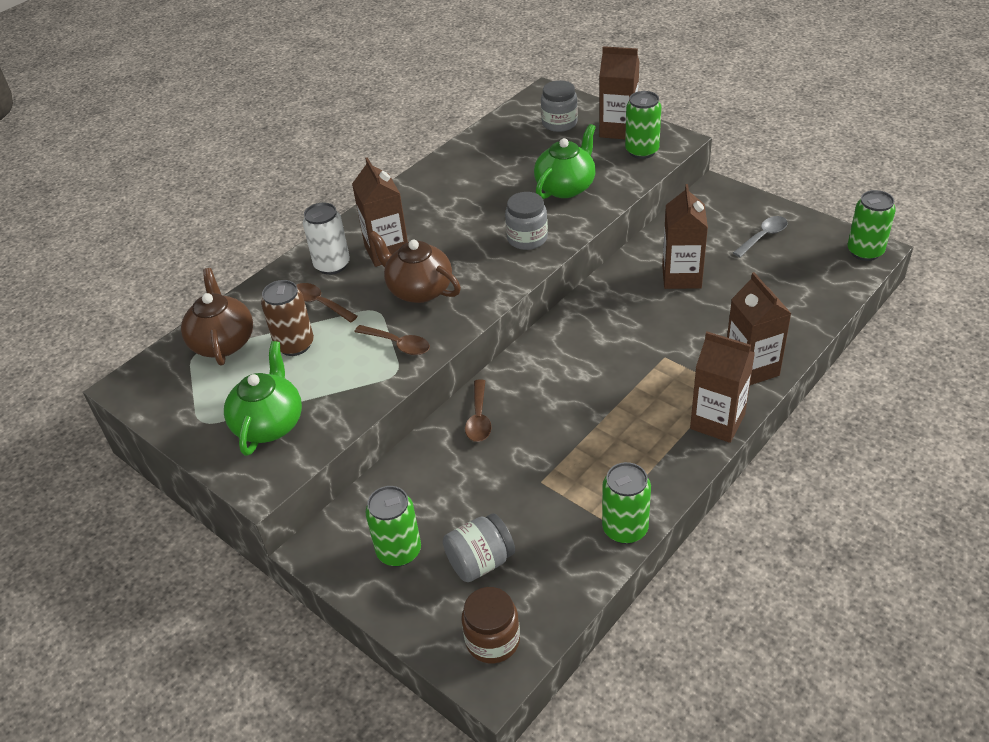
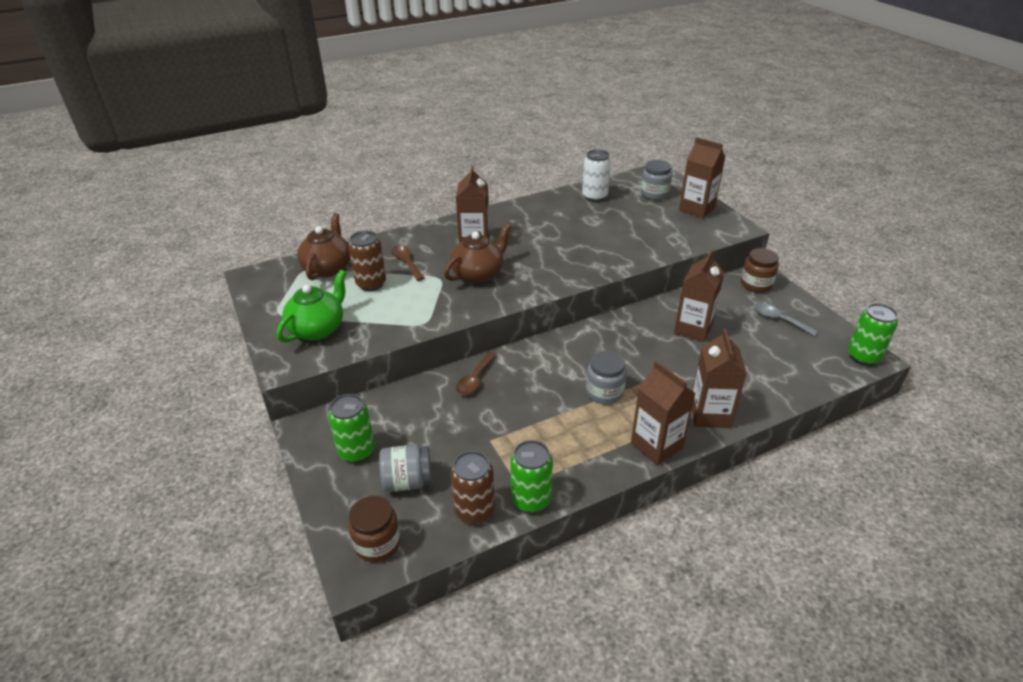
camera: 20 degrees right, 5 degrees down
white can [303,202,350,275] -> white can moved to [582,150,611,202]
brown spoon [354,325,430,355] -> none
brown teapot [369,231,461,303] -> brown teapot turned 75 degrees clockwise [444,224,511,283]
grey jar [505,192,548,250] -> grey jar moved to [586,351,627,404]
green teapot [534,124,596,199] -> none
green can [625,91,662,159] -> none
grey spoon [733,216,788,257] -> grey spoon turned 120 degrees counterclockwise [755,303,818,336]
none -> brown can [450,451,495,524]
none -> brown jar [741,248,779,293]

